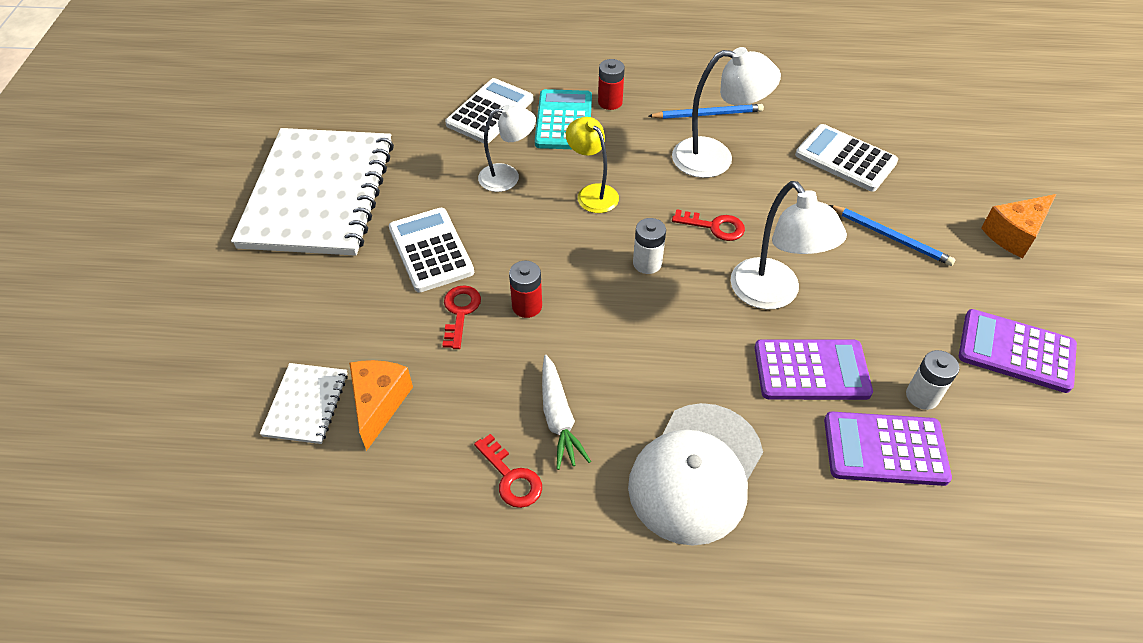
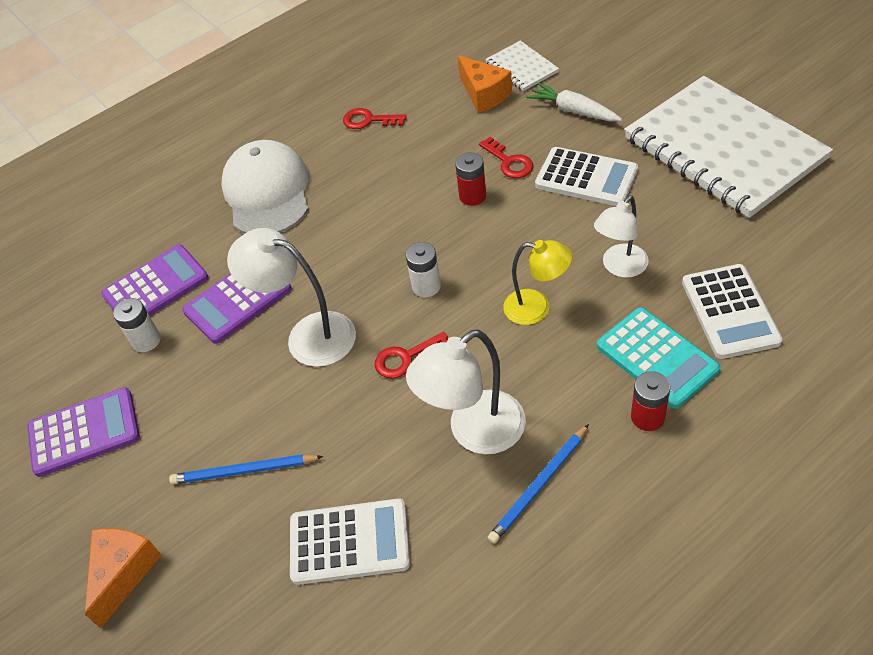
camera: 145 degrees right, 0 degrees up
white carrot [542,355,591,470] -> white carrot moved to [526,82,622,121]

